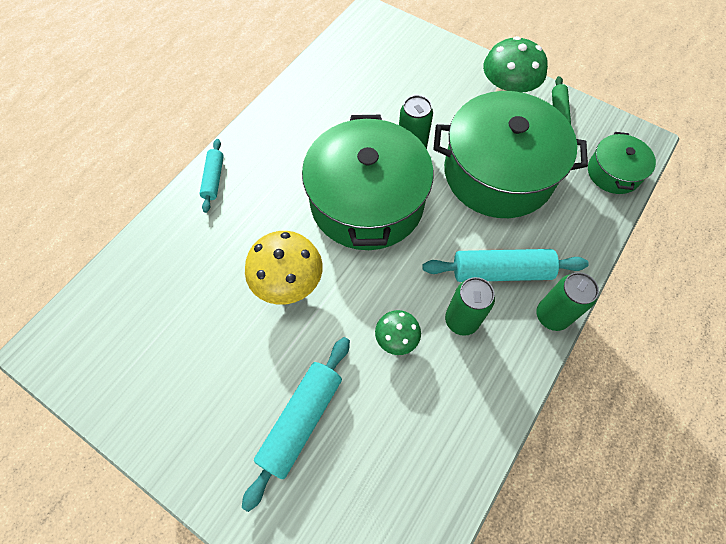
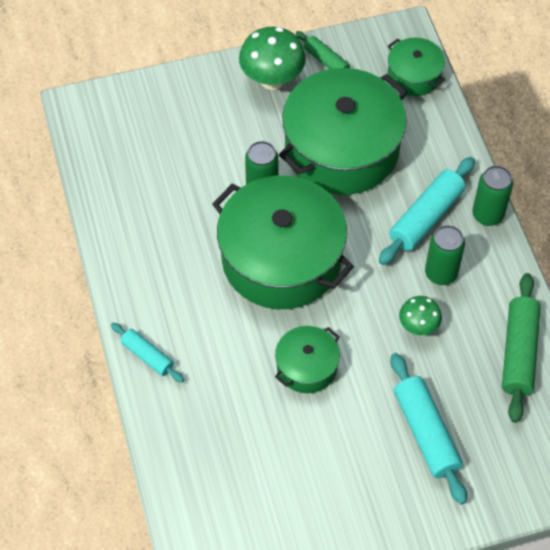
camera: 50 degrees left, 5 degrees down
yellow mushroom [245,231,323,305] -> green pot [275,326,340,393]
none -> green rolling pin [502,273,541,423]

